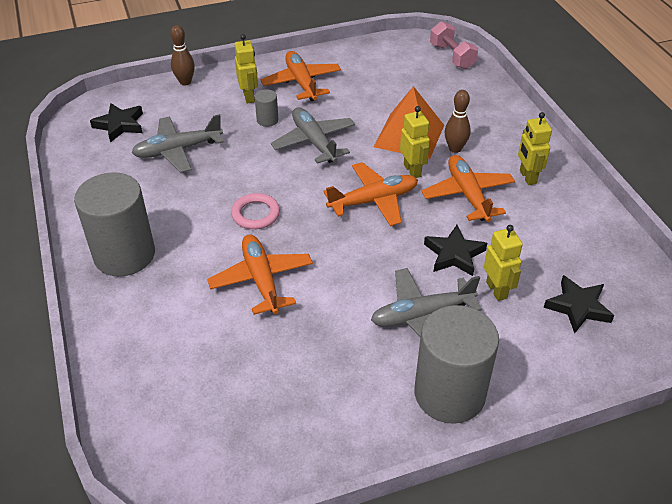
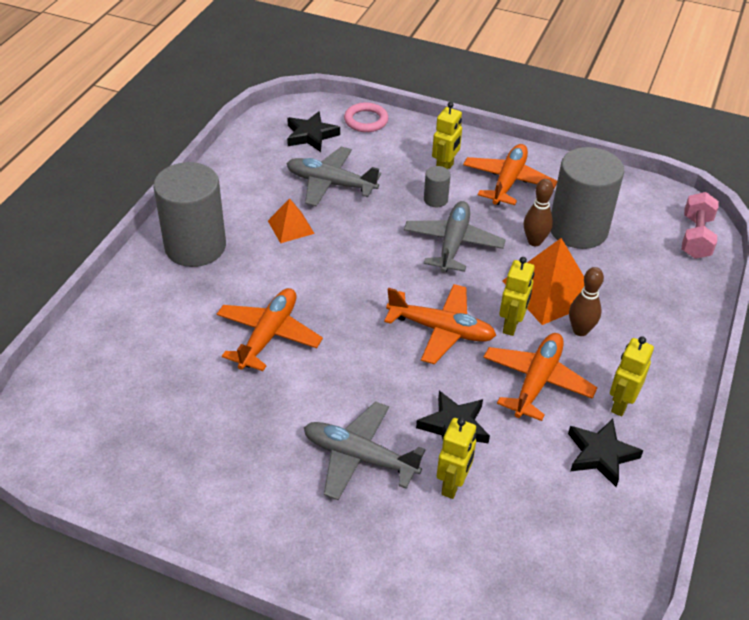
camera: 40 degrees right, 0 degrees up
brown bowling pin [170,25,195,85] -> brown bowling pin moved to [524,179,554,246]
pink ring [231,193,280,229] -> pink ring moved to [344,102,388,132]
grey cylinder [415,305,499,424] -> grey cylinder moved to [551,147,624,249]
black star [544,275,614,333] -> black star moved to [568,419,643,487]
none -> orange pyramid [268,198,315,243]

